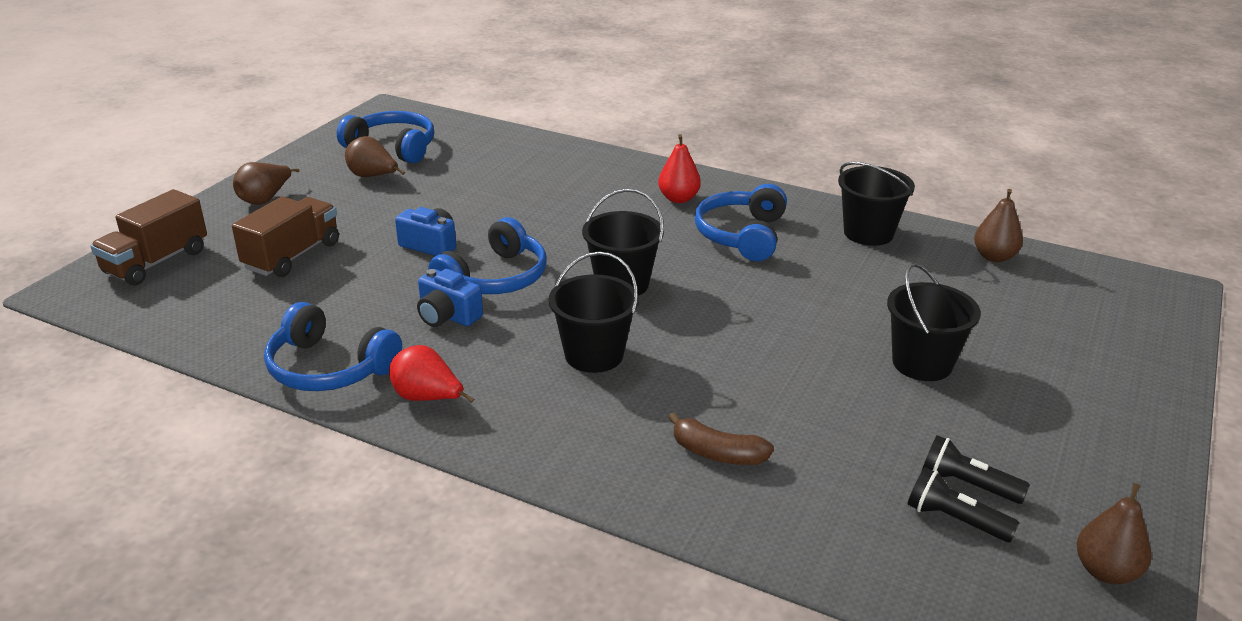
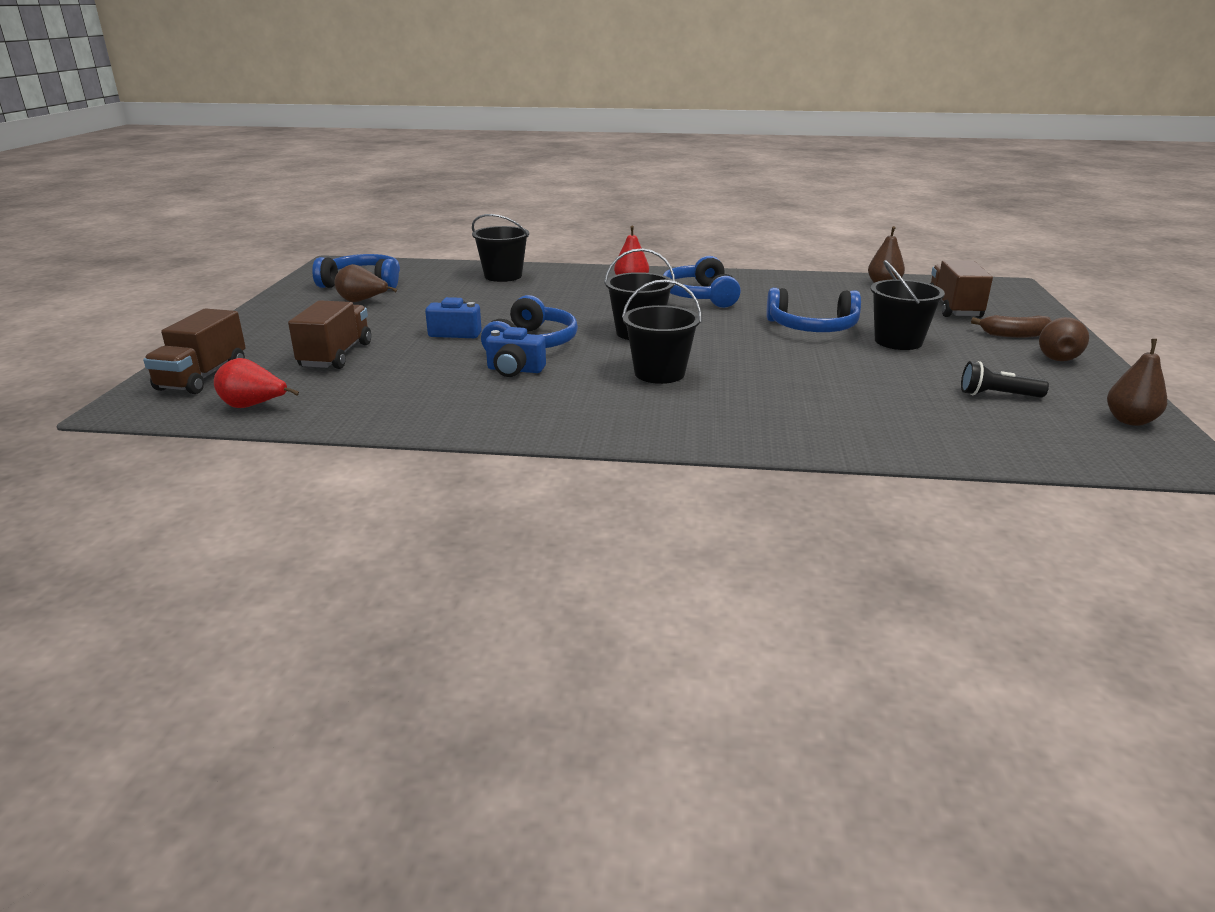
camera: 20 degrees left, 5 degrees down
brown pear [233,162,300,205] -> brown pear moved to [1039,317,1089,361]
blue headphones [264,302,402,391] -> blue headphones moved to [766,288,861,332]
red pear [389,345,474,403] -> red pear moved to [214,358,299,408]
brown banana [668,412,774,465] -> brown banana moved to [971,315,1052,338]
black bucket [838,162,915,246] -> black bucket moved to [472,214,529,282]
black flashlight [907,467,1019,542] -> none
none -> brown truck [929,260,993,318]

